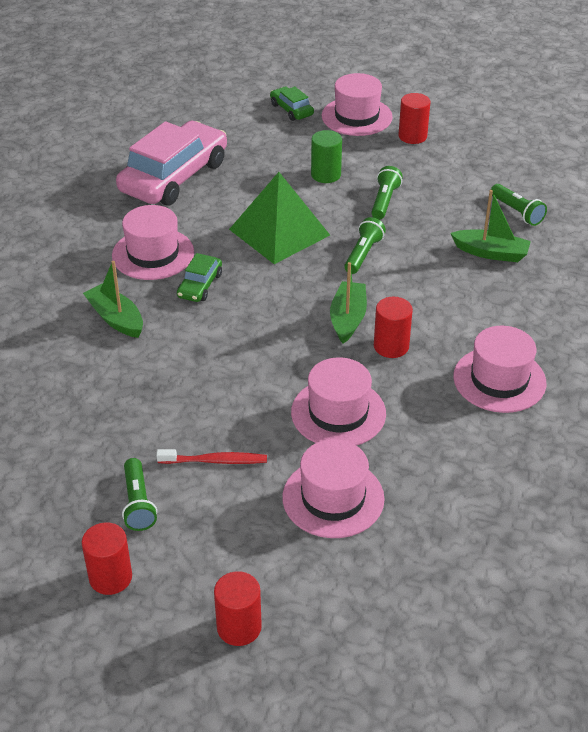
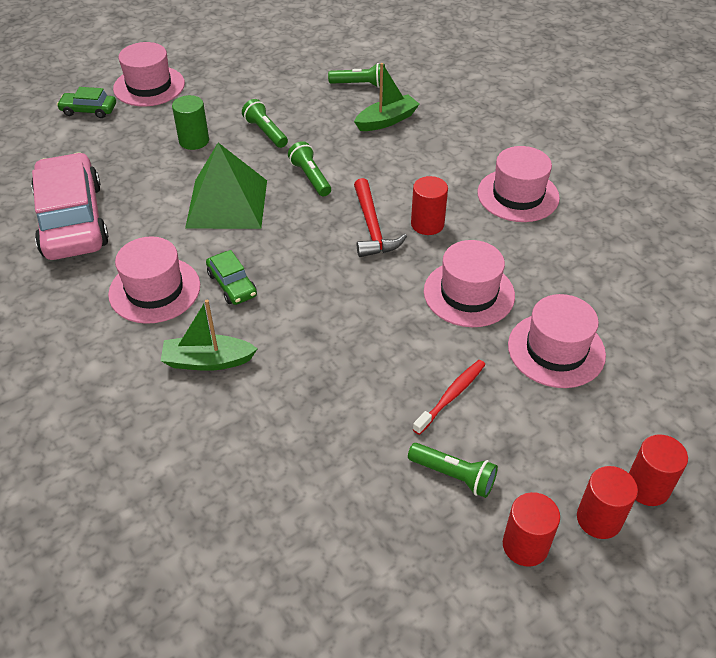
camera: 50 degrees left, 5 degrees up
green boat [330,262,367,344] -> red hammer [354,178,407,257]
red cylinder [398,93,430,144] -> red cylinder moved to [577,466,638,539]

